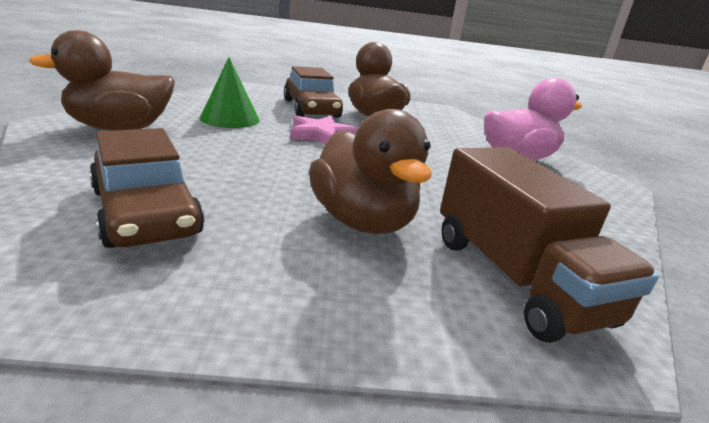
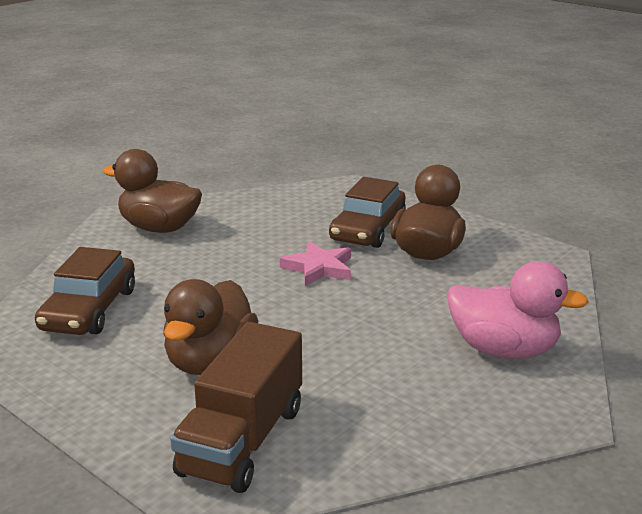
camera: 45 degrees right, 0 degrees up
green cone [200,57,260,128] -> none

